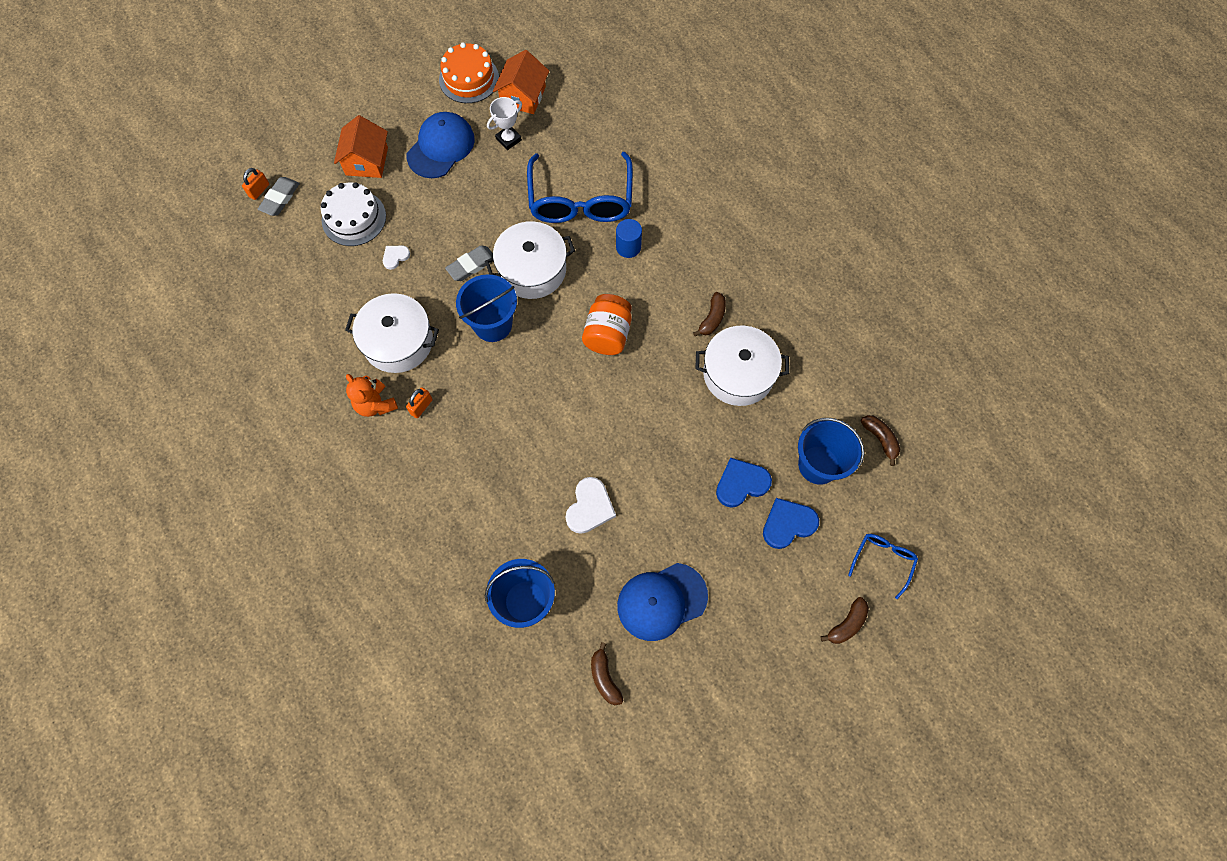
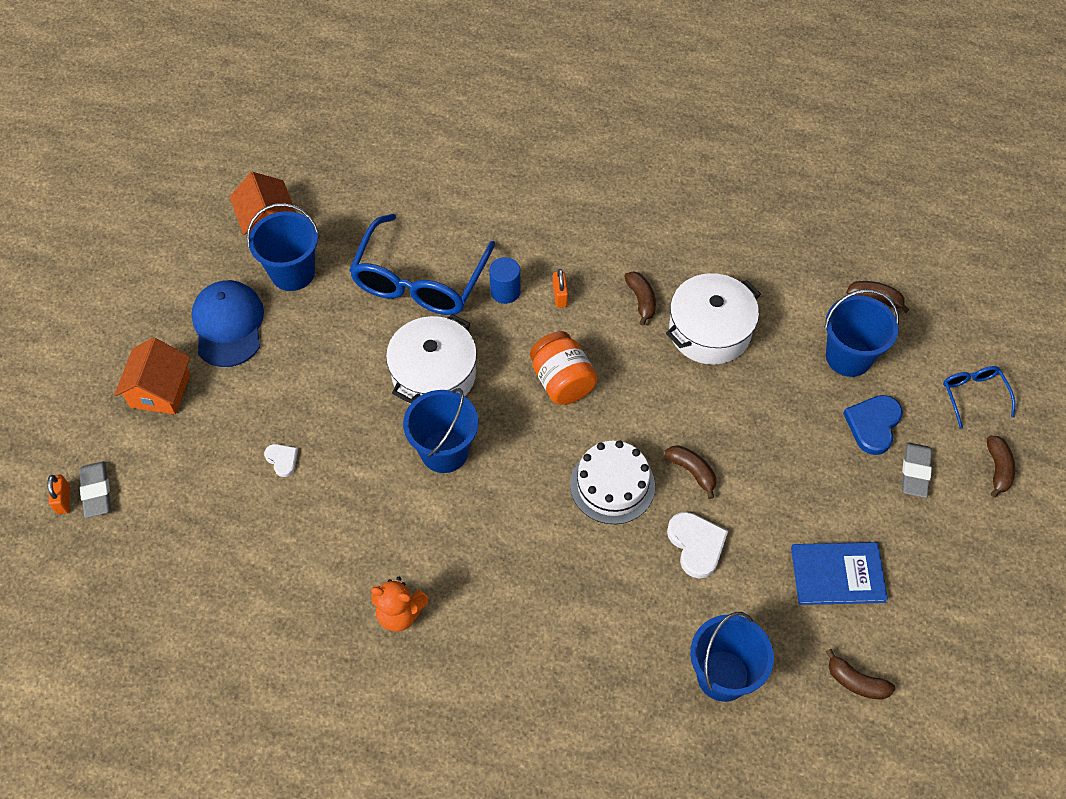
camera: 40 degrees left, 10 degrees down
white cake [321,182,386,246] -> white cake moved to [570,441,655,524]
orange house [334,115,388,178] -> orange house turned 45 degrees clockwise [114,338,190,415]
white pot [345,293,439,373] -> none
white heart [383,246,410,270] -> white heart turned 135 degrees clockwise [264,444,298,477]
orange padlock [406,387,433,418] -> orange padlock moved to [553,269,568,308]
orange cake [439,42,499,103] -> none
grey eraser [445,245,493,281] -> grey eraser moved to [902,442,932,498]
white trophy [487,97,522,150] -> blue bucket [247,203,319,291]
blue glasses [527,152,633,223] -> blue glasses turned 60 degrees clockwise [349,214,495,315]
blue cap [617,563,708,641] -> blue book [791,542,888,605]
blue heart [716,458,772,508] -> none
none -> brown banana [665,445,716,499]

